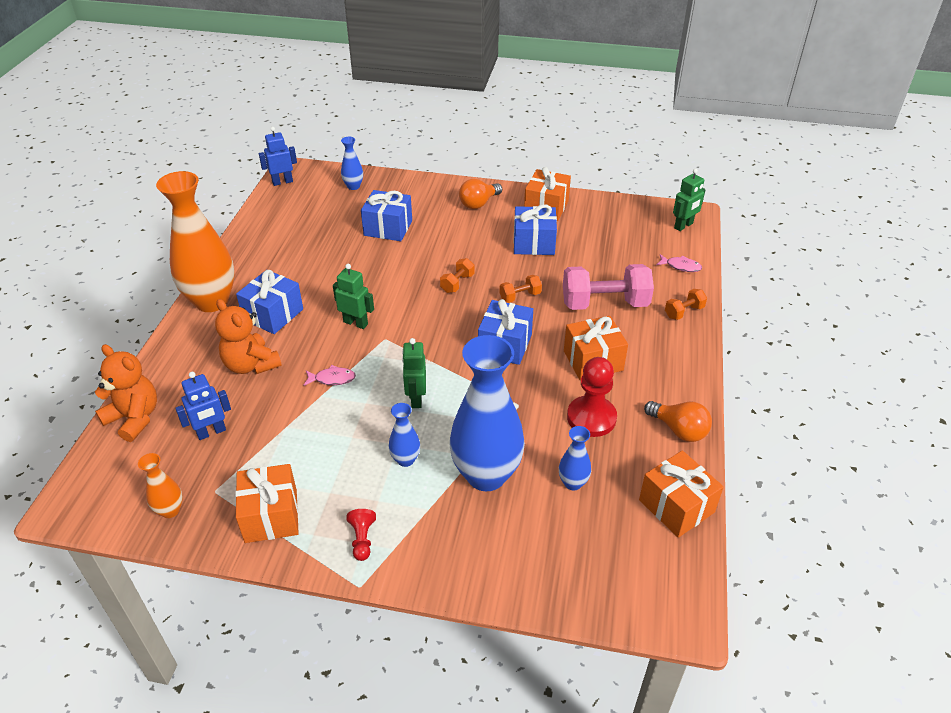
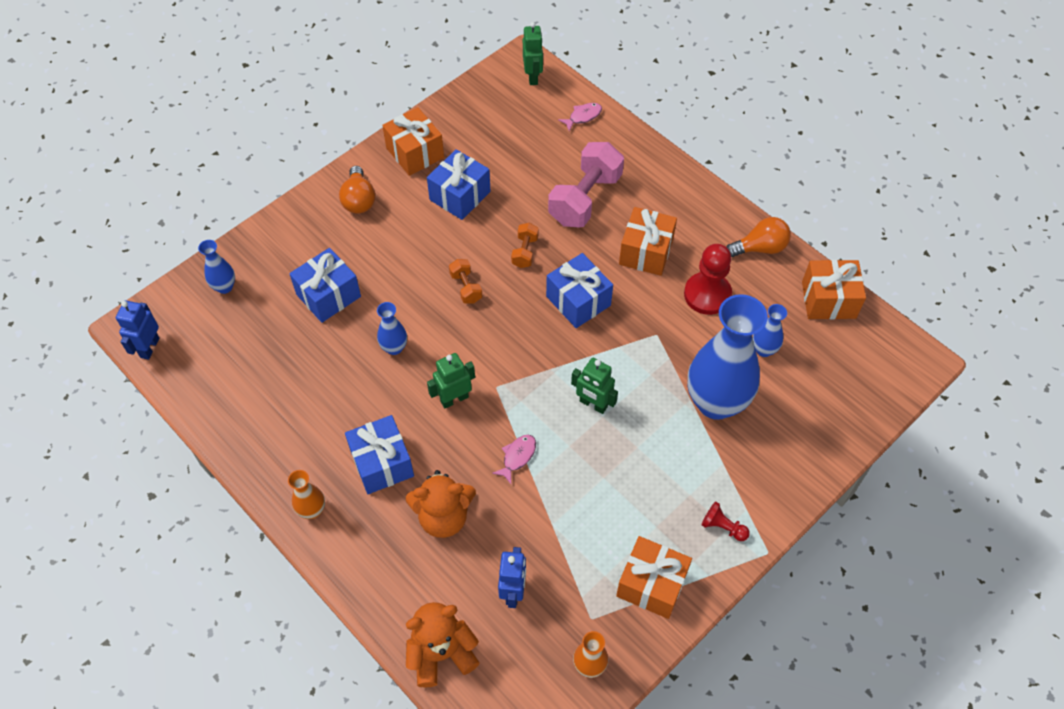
camera: 55 degrees left, 15 degrees up
orange vase [156,171,235,312] -> orange vase [288,470,325,519], size x0.44
blue vase [389,403,420,467] -> blue vase moved to [377,302,407,355]
orange dumbbell [665,289,707,320] -> none

